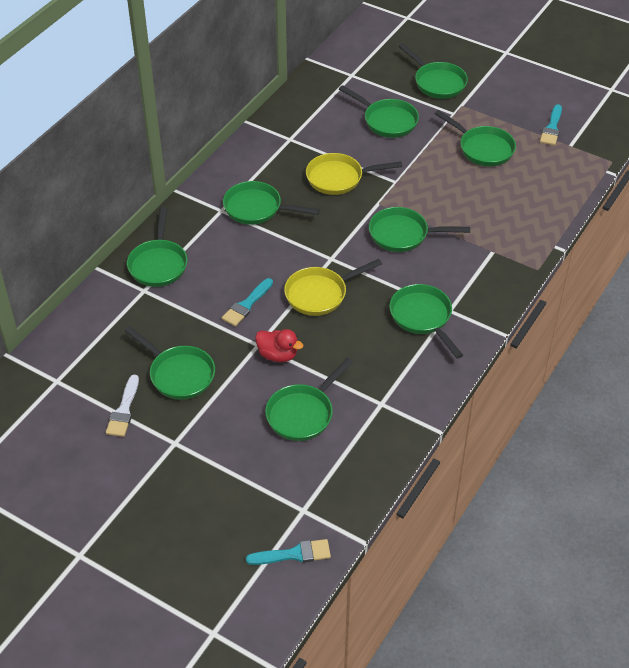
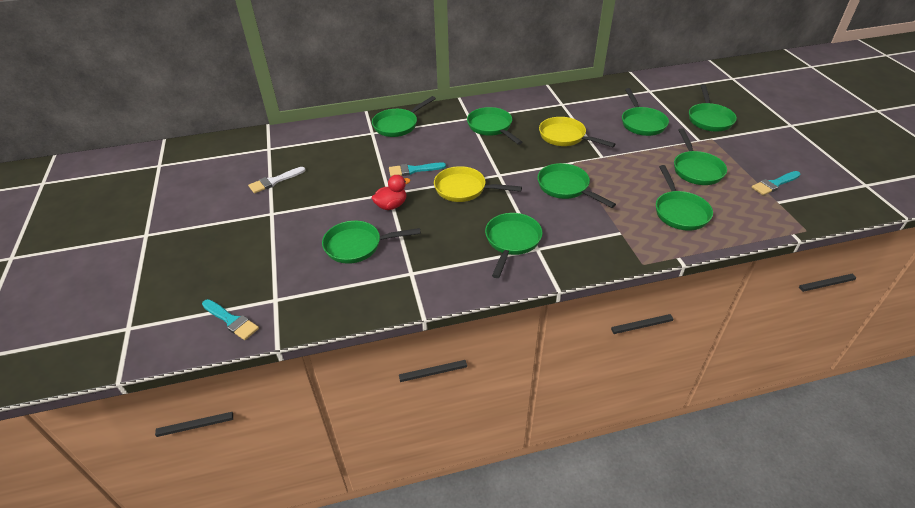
camera: 45 degrees right, 5 degrees down
green pan [125,326,215,400] -> green pan moved to [656,165,713,231]
red duck [255,329,303,362] -> red duck turned 105 degrees counterclockwise [372,175,411,210]

